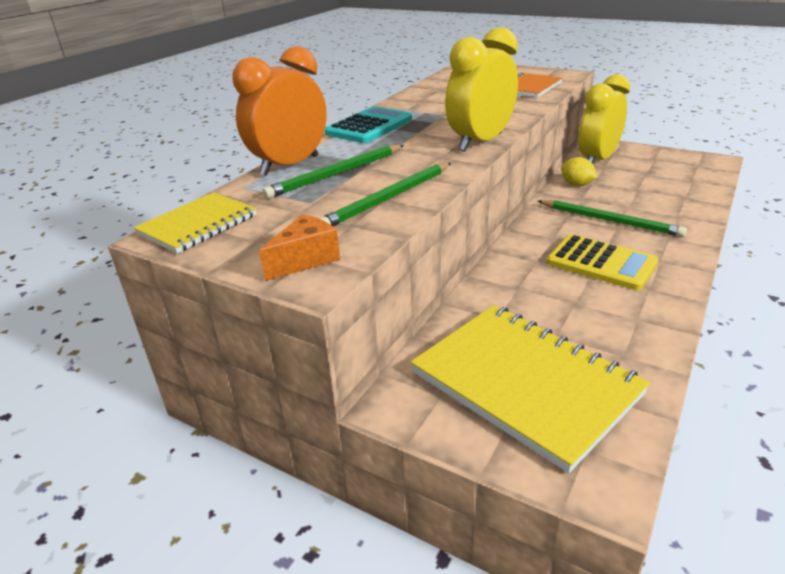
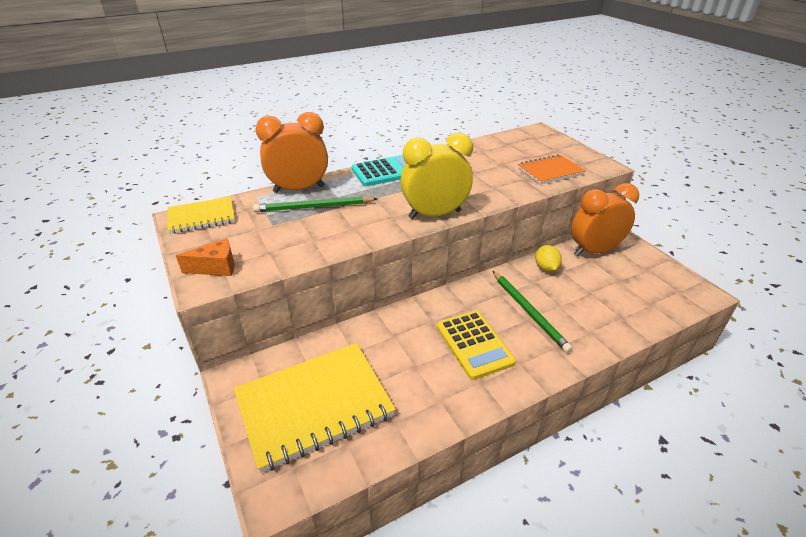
camera: 30 degrees right, 5 degrees up
green pencil [319,163,451,227] -> none
yellow notebook [411,305,650,473] -> yellow notebook turned 75 degrees clockwise [234,343,396,473]
yellow clock [579,74,630,163] -> orange clock [571,183,639,256]

